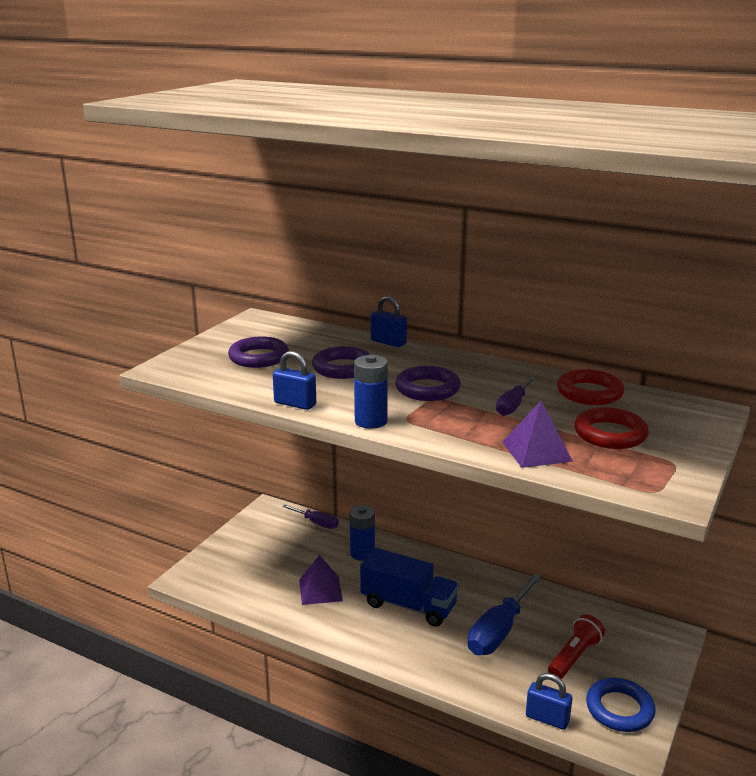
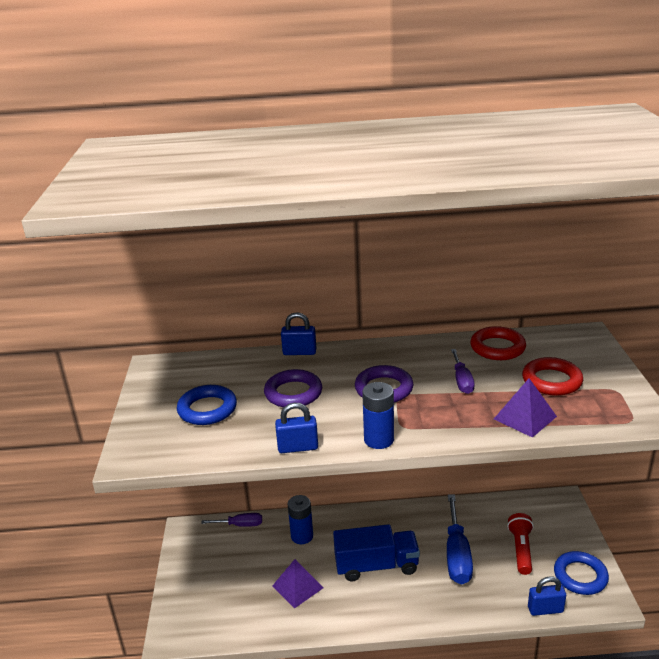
camera: 30 degrees left, 5 degrees up
purple ring [228,336,289,368] -> blue ring [177,385,237,425]

